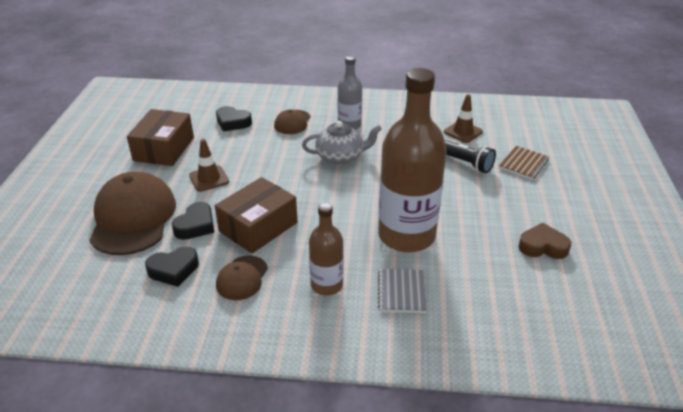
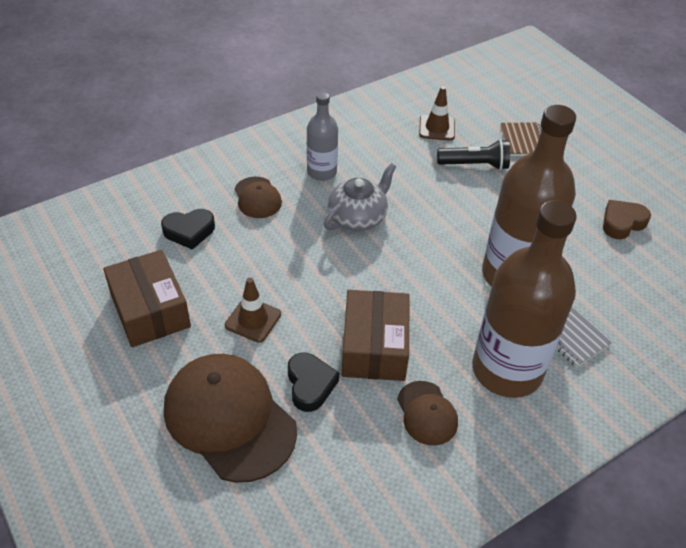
camera: 40 degrees left, 10 degrees up
black heart [145,247,199,287] -> none
brown bottle [309,203,344,296] -> brown bottle [472,200,577,398], size x1.93

